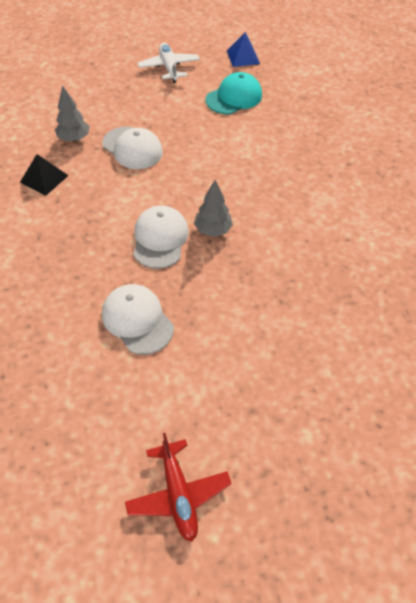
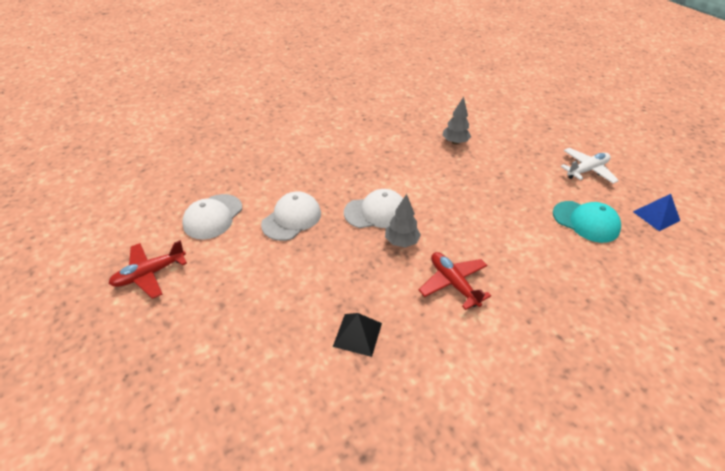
camera: 75 degrees right, 10 degrees down
black pyramid [20,154,69,196] -> black pyramid moved to [333,313,382,357]
white cap [102,126,163,169] -> white cap moved to [182,194,242,239]
none -> red plane [419,252,491,310]

